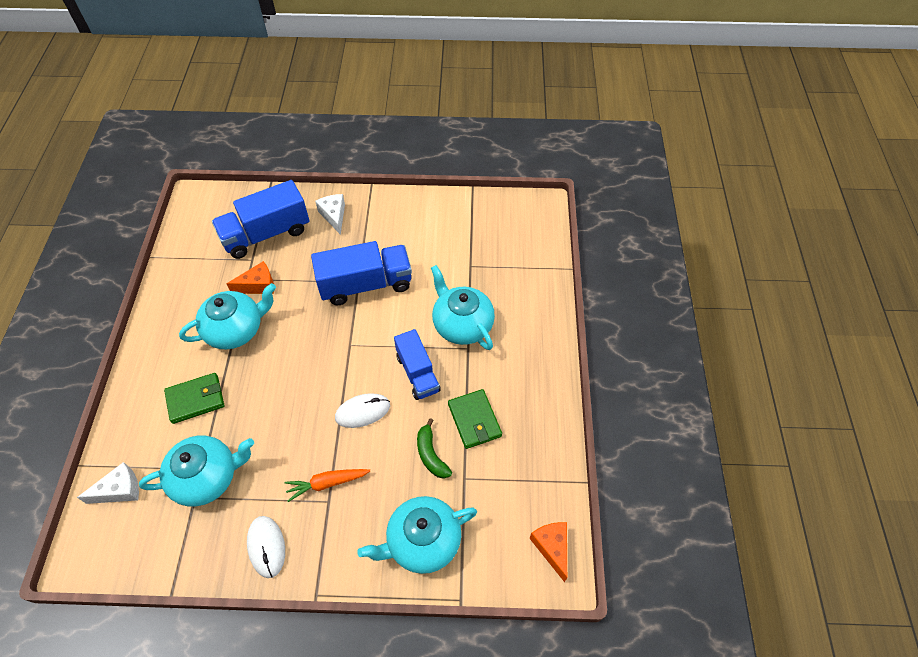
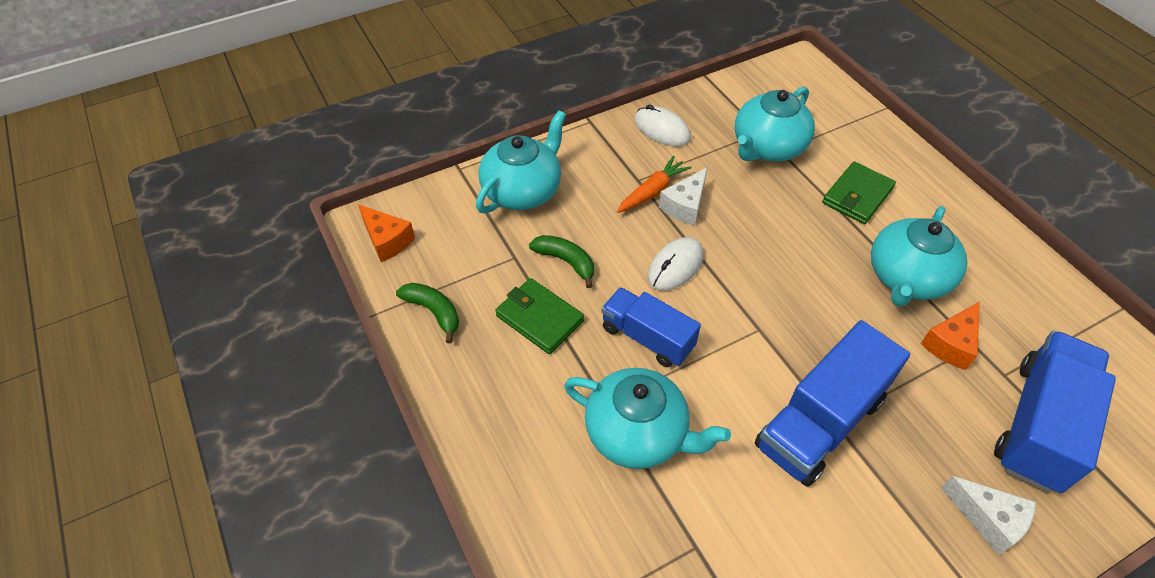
camera: 150 degrees right, 5 degrees down
white cheese [77,462,139,504] -> white cheese moved to [659,168,707,226]
none -> green banana [396,283,459,343]

